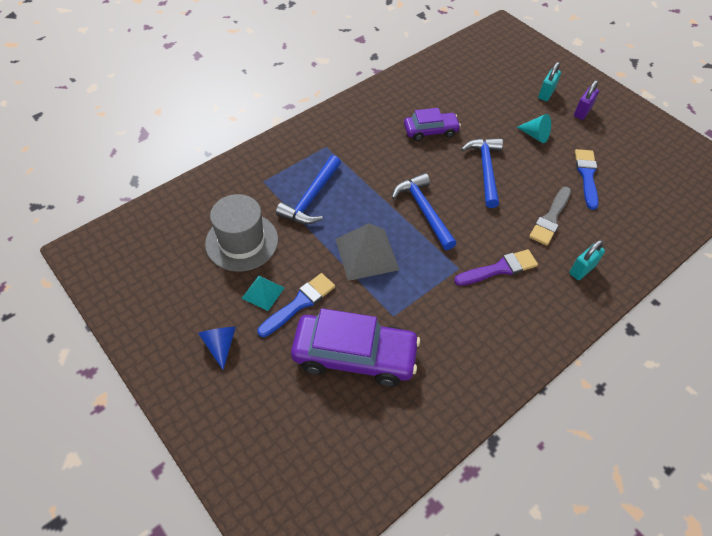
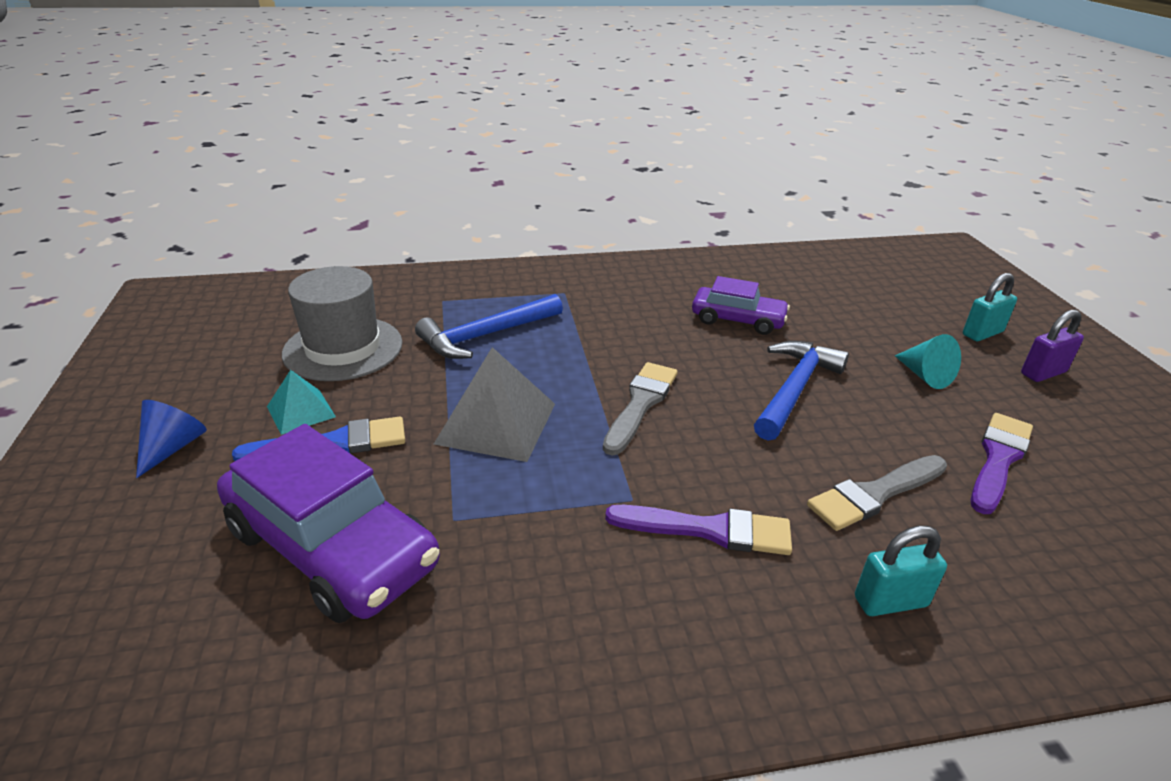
camera: 30 degrees right, 20 degrees down
blue hammer [392,173,457,250] -> grey brush [603,362,678,455]
blue brush [575,149,598,210] -> purple brush [971,413,1033,514]

